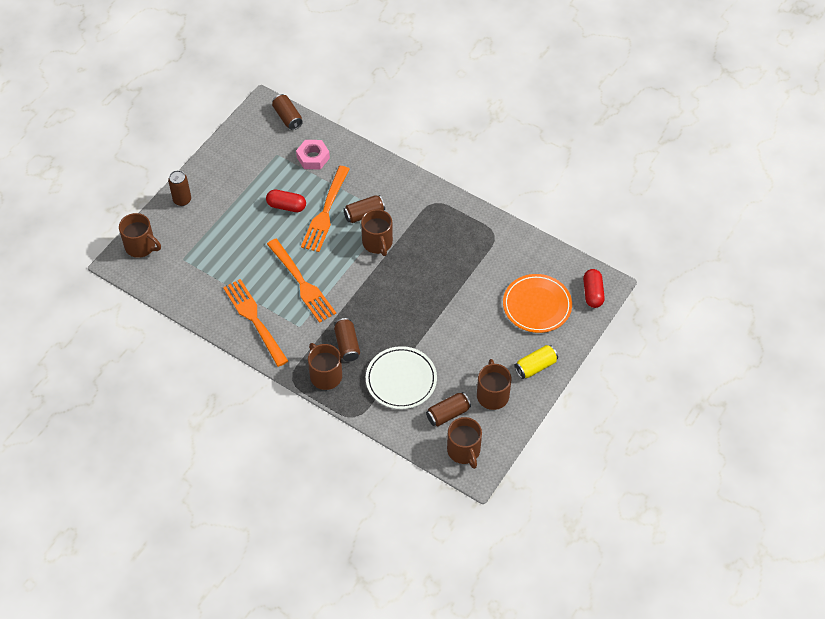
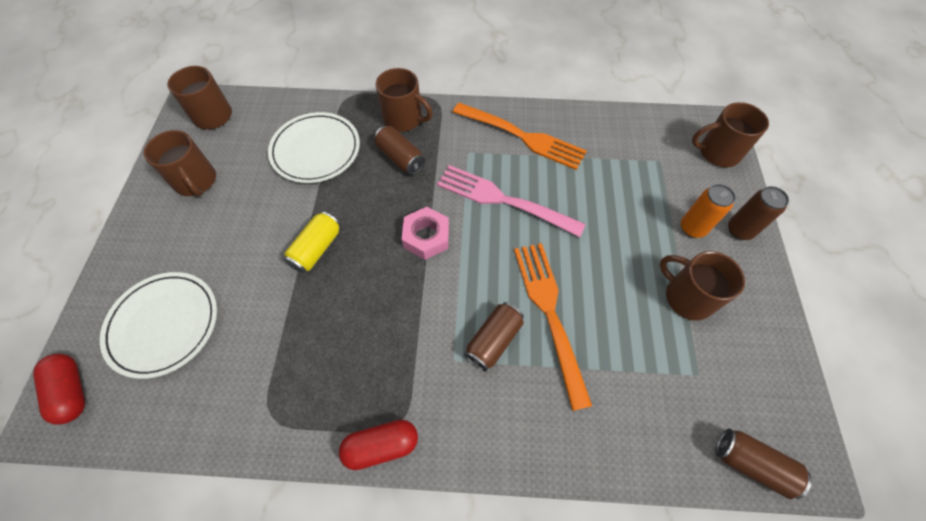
camera: 150 degrees right, 5 degrees up
red capsule [266,189,306,212] -> red capsule moved to [339,420,418,470]
orange fork [267,239,336,323] -> pink fork [437,165,586,237]
pink nut [296,140,330,169] -> pink nut moved to [402,207,449,260]
brown mug [361,209,393,256] -> brown mug moved to [660,251,745,321]
brown can [426,392,471,426] -> none
orange plate [503,274,572,333] -> white plate [100,272,217,379]
yellow can [514,345,558,379] -> yellow can moved to [284,211,341,273]
none -> orange can [681,184,736,238]

